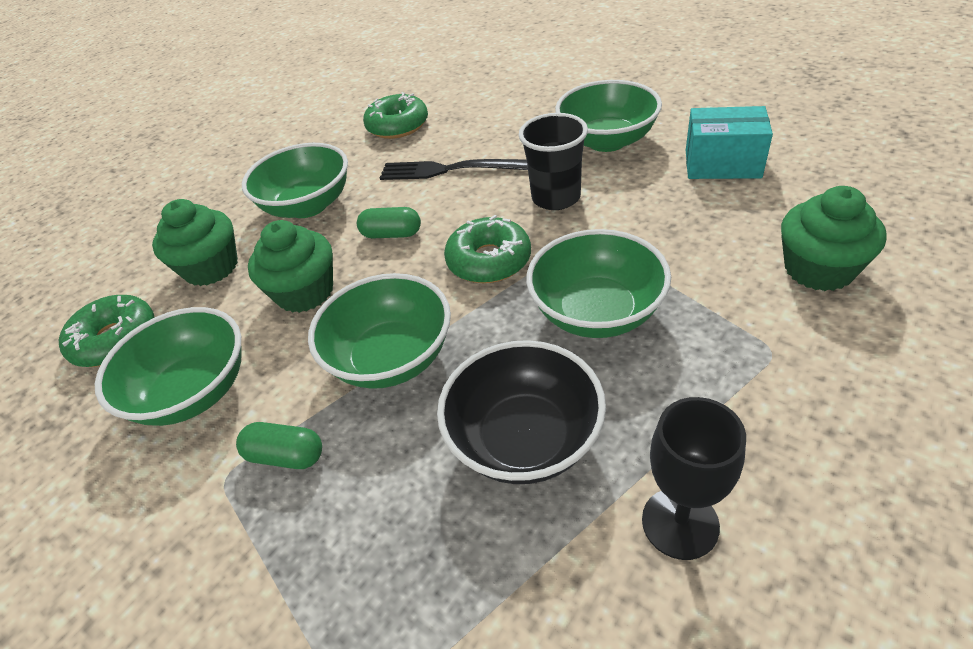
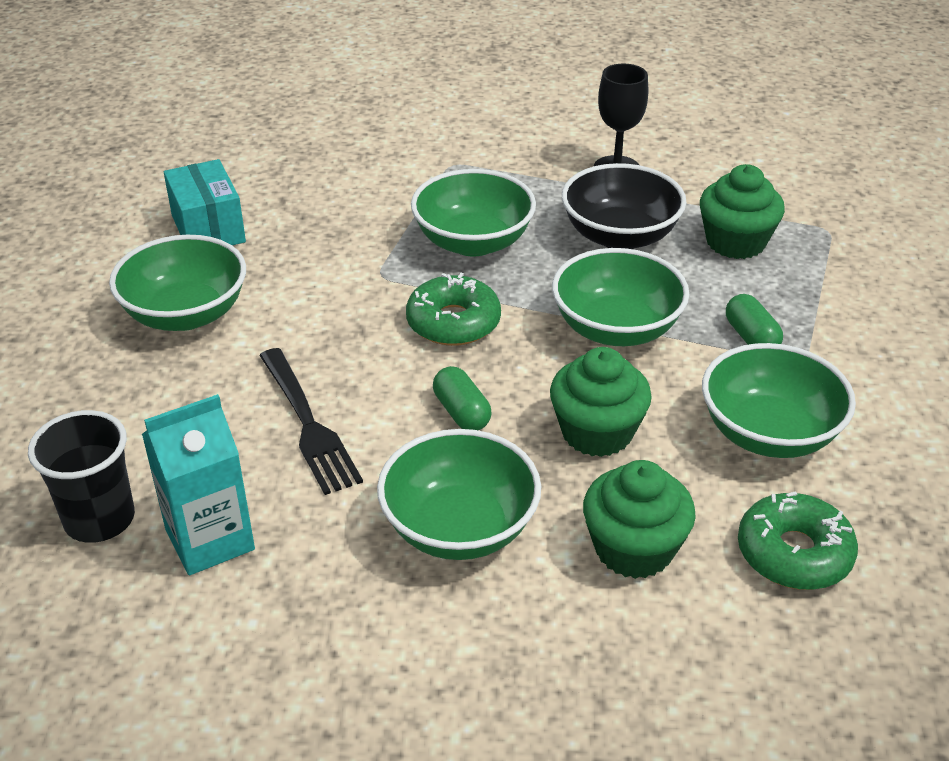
camera: 130 degrees left, 5 degrees down
green donut [363,92,428,139] -> turquoise carton [142,394,255,575]
black cup [519,113,588,210] -> black cup moved to [28,410,135,543]
green cupcake [781,186,887,291] -> green cupcake moved to [700,164,785,259]

